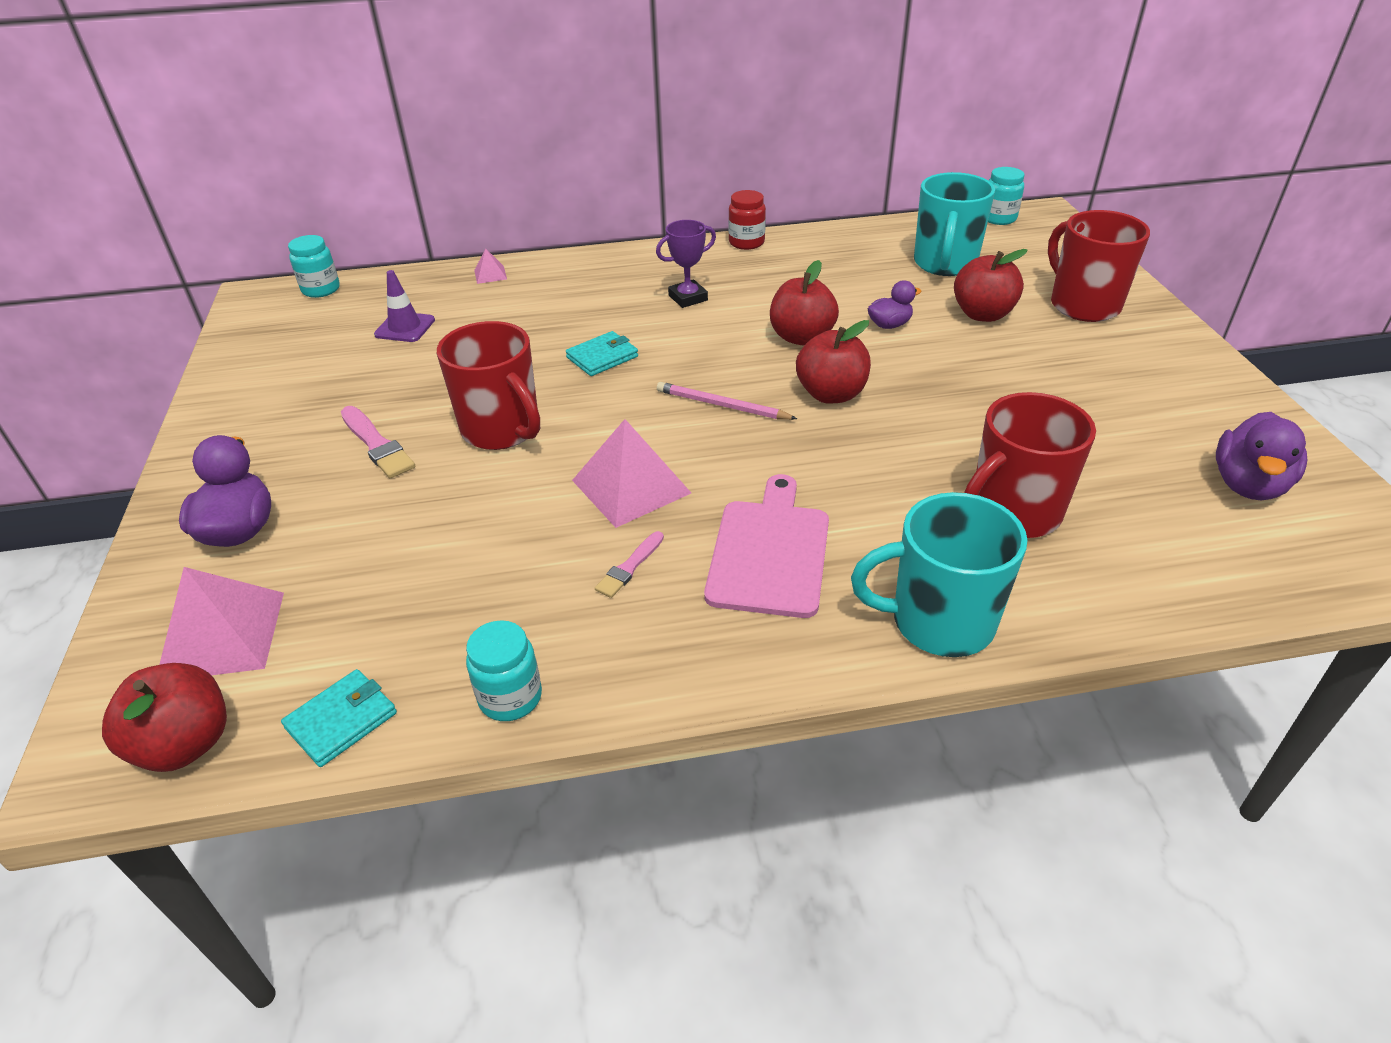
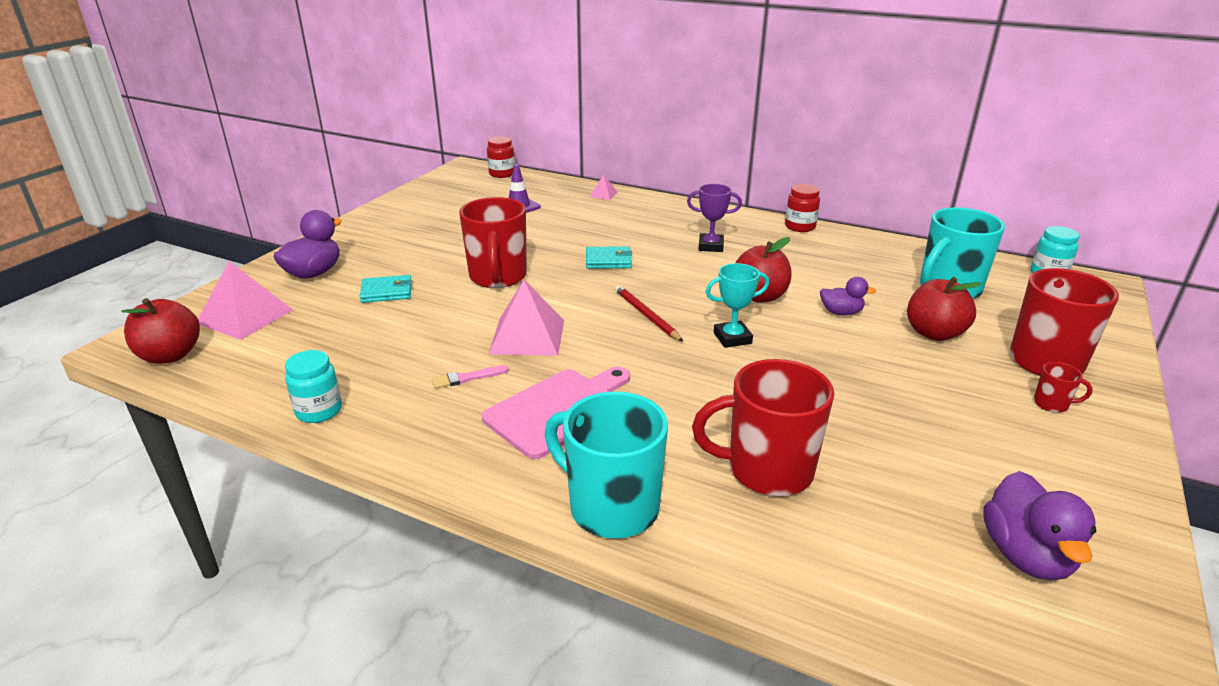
camera: 35 degrees right, 10 degrees down
turquoise wallet [281,669,397,767] -> turquoise wallet moved to [359,275,412,303]
turquoise jar [288,235,340,298] -> red jar [487,136,515,178]
pink brush [341,406,415,478] -> none
pink pencil [657,382,797,420] -> red pencil [615,285,683,342]
red apple [796,320,871,403] -> turquoise trophy [706,263,769,348]
purple duck [1216,412,1307,500] -> purple duck turned 60 degrees counterclockwise [983,471,1096,580]
none -> red mug [1034,362,1093,413]

